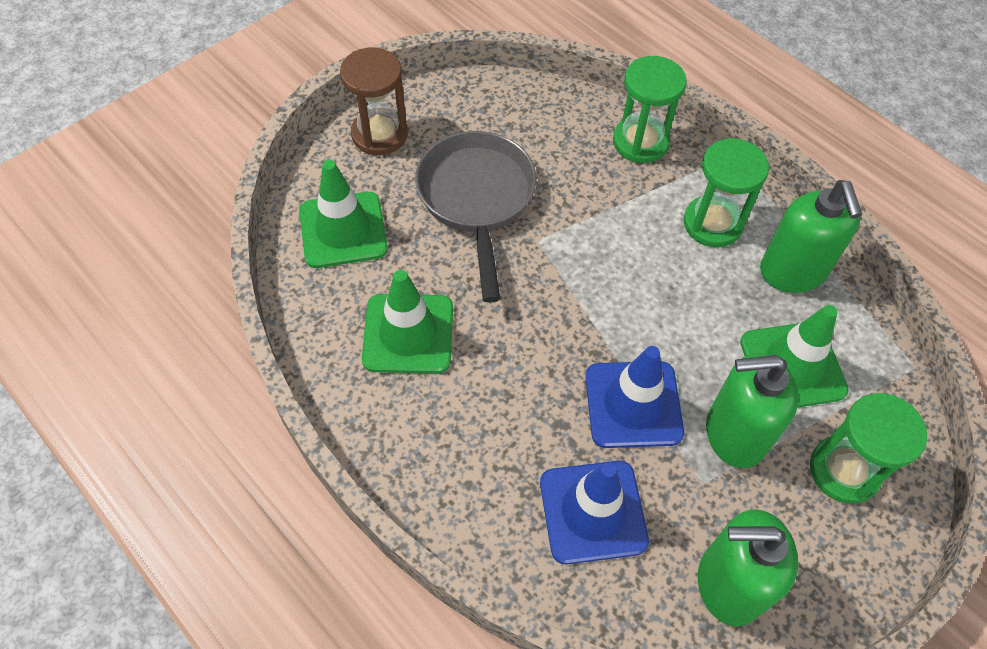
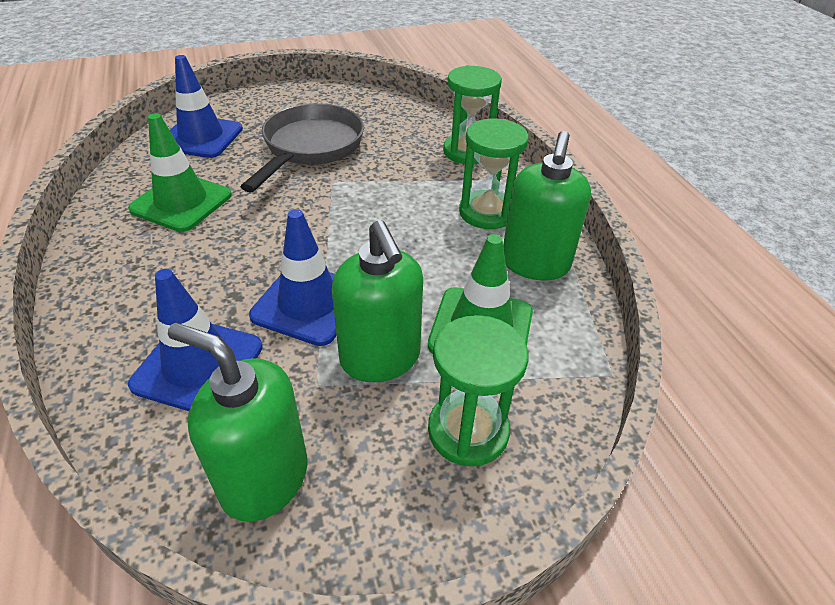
camera: 25 degrees right, 15 degrees down
green traffic cone [299,160,388,268] -> blue traffic cone [170,55,243,158]
brown hourglass [340,48,408,155] -> none
green soap dispenser [706,353,799,468] -> green soap dispenser turned 135 degrees counterclockwise [332,220,423,382]

